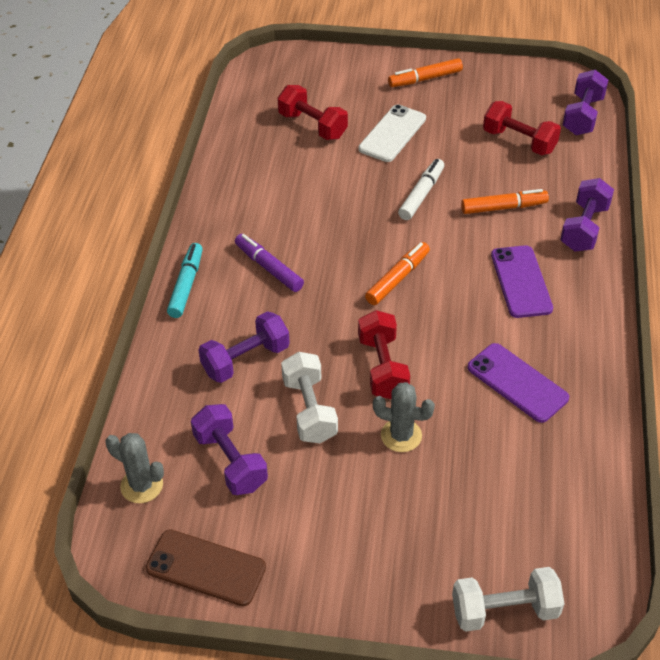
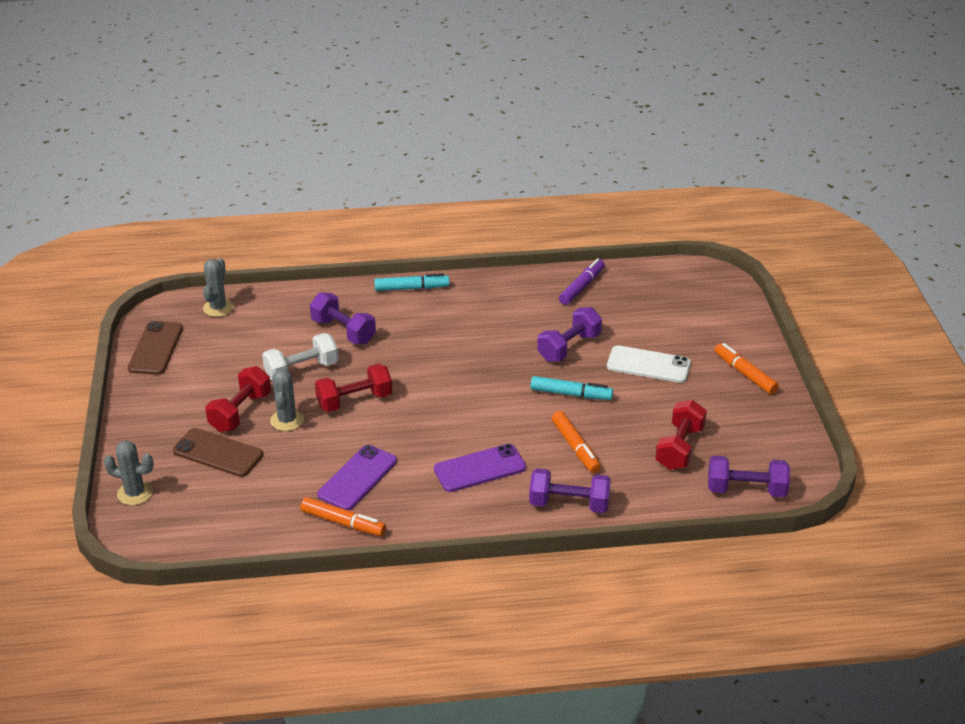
camera: 75 degrees right, 10 degrees down
purple dumbbell [191,404,268,495] -> purple dumbbell moved to [537,307,602,362]
purple marker [235,234,304,292] -> purple marker moved to [559,258,605,305]
red dumbbell [277,85,348,140] -> red dumbbell moved to [205,366,271,432]
orange marker [365,242,430,305] -> orange marker moved to [300,497,386,536]
white marker [398,159,444,220] -> turquoise marker [531,376,613,400]
white dumbbell [452,567,564,632] -> grey cactus [104,440,154,505]
none -> brown phone [173,428,263,477]

